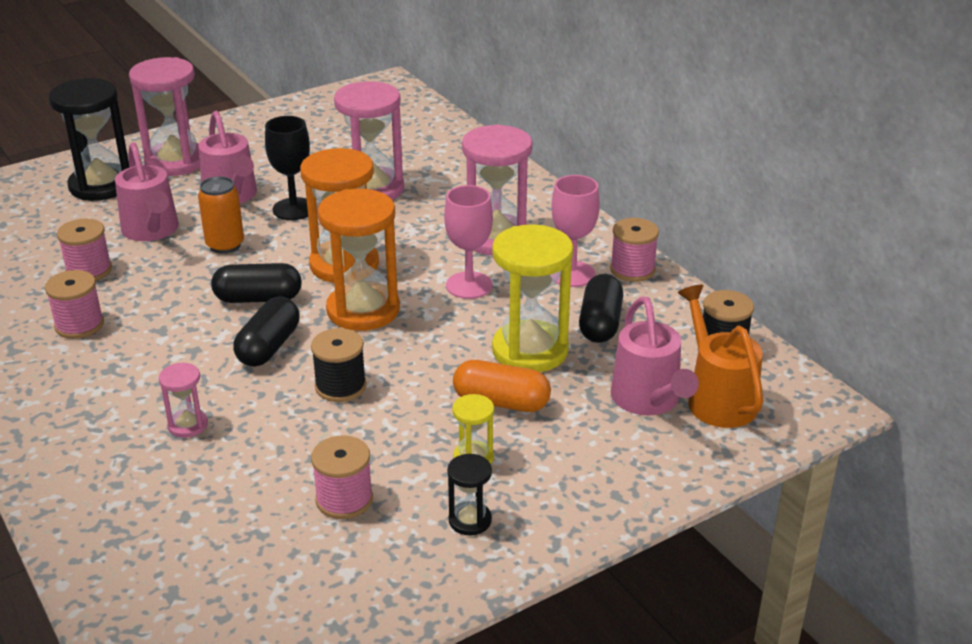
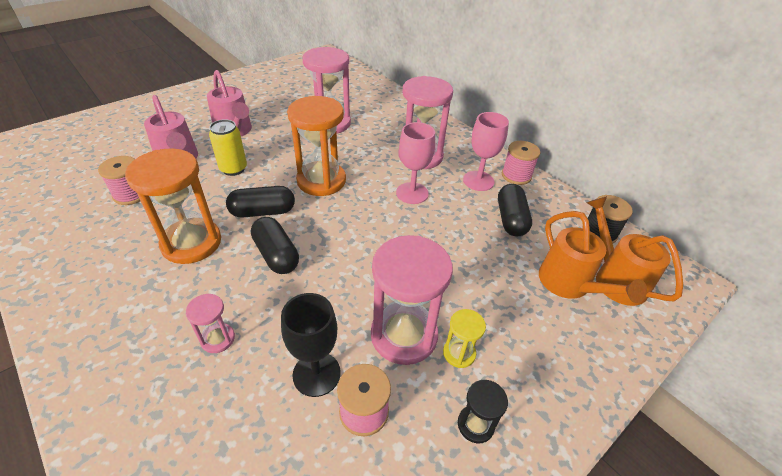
camera: 10 degrees left, 10 degrees up
pink spool [45,270,104,339] -> none
black hourglass [49,78,129,201] -> none
pink hourglass [129,57,200,176] -> pink hourglass moved to [371,235,453,365]
orange can [198,176,244,254] -> yellow can [209,119,247,176]
black capsule [233,297,300,367] -> black capsule turned 45 degrees counterclockwise [251,217,299,274]
black goblet [265,116,310,220] -> black goblet moved to [281,293,341,397]
black spool [311,328,366,402] -> none
orange hourglass [318,189,400,331] -> orange hourglass moved to [125,148,221,264]
orange capsule [453,360,551,412] -> none
yellow hourglass [492,224,573,372] -> none
pink watering can [611,297,699,415] -> orange watering can [539,211,647,303]

